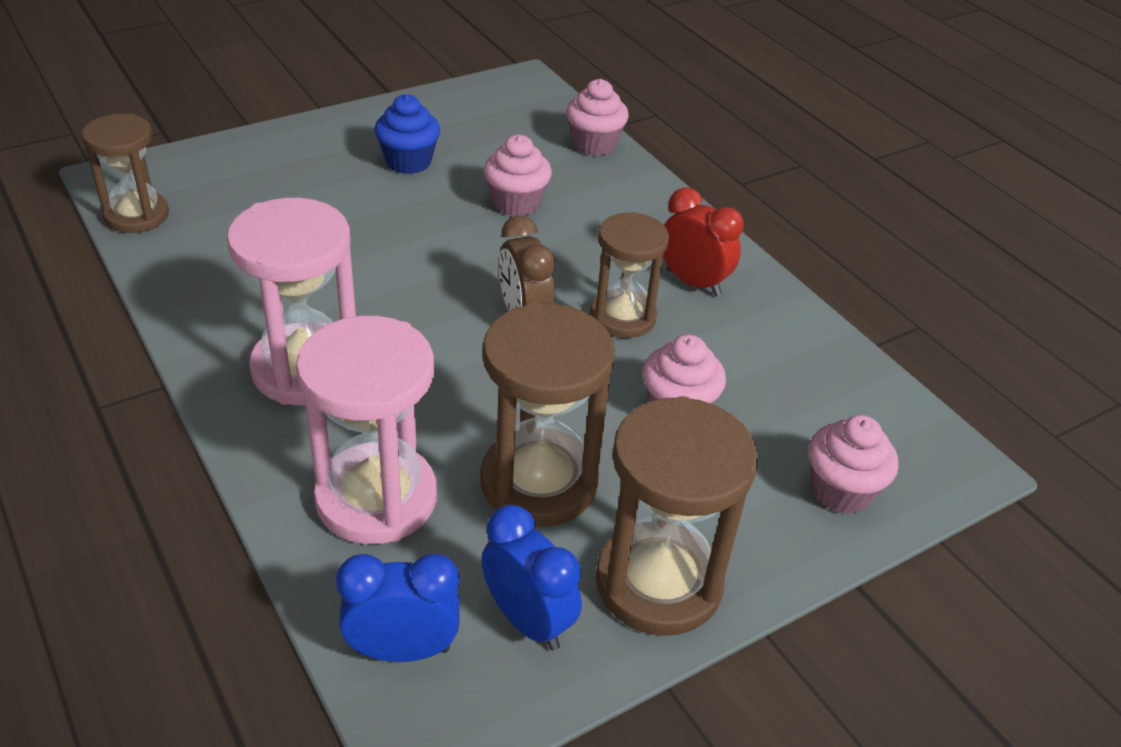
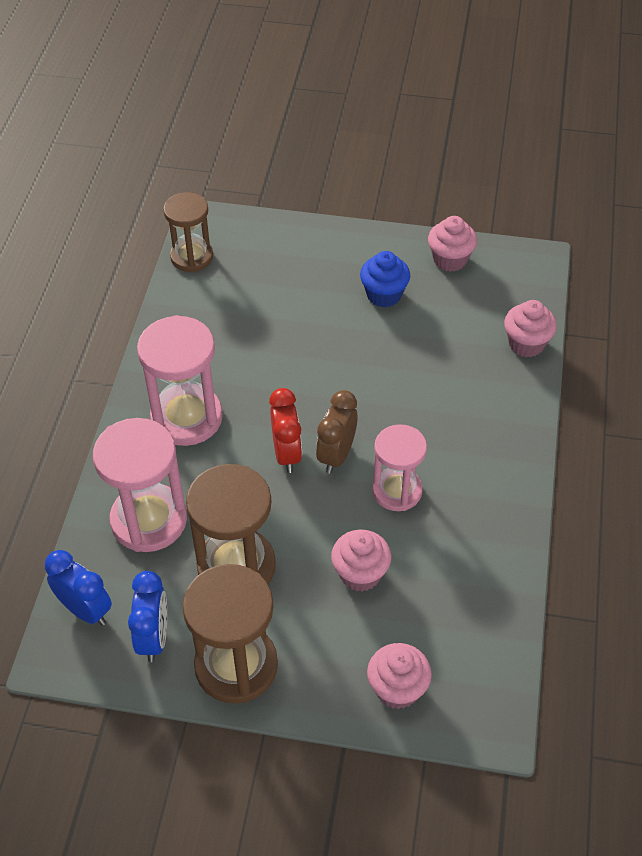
camera: 45 degrees right, 10 degrees up
pink cupcake [484,135,552,216] -> pink cupcake moved to [428,216,477,272]
brown hourglass [590,212,669,338] -> pink hourglass [372,424,427,511]
red clock [663,187,744,296] -> red clock moved to [269,388,302,473]

